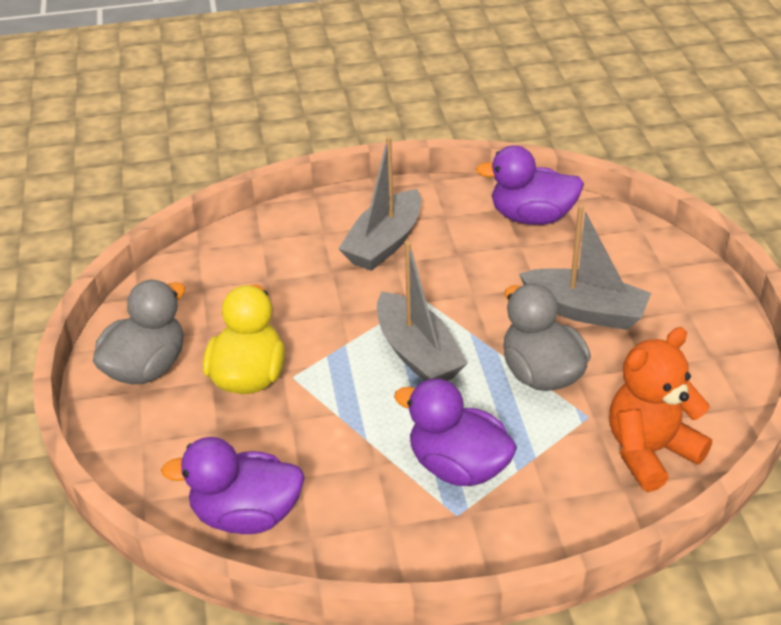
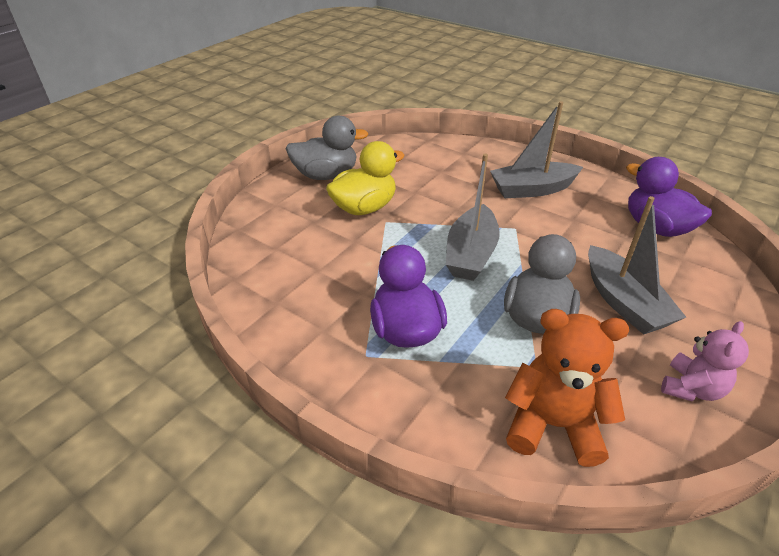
camera: 45 degrees right, 0 degrees up
purple duck [161,437,305,534] -> none
none -> pink teddy bear [661,321,749,401]

